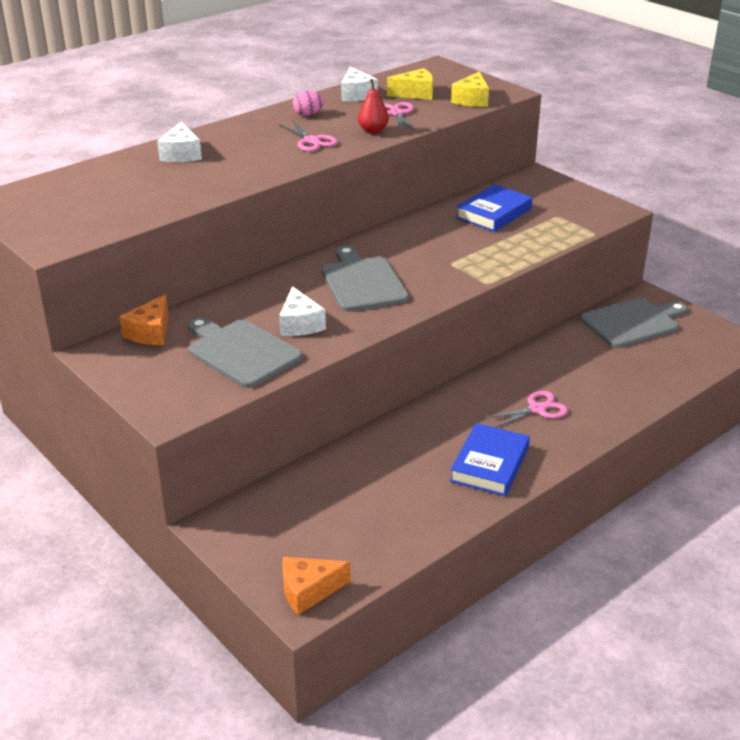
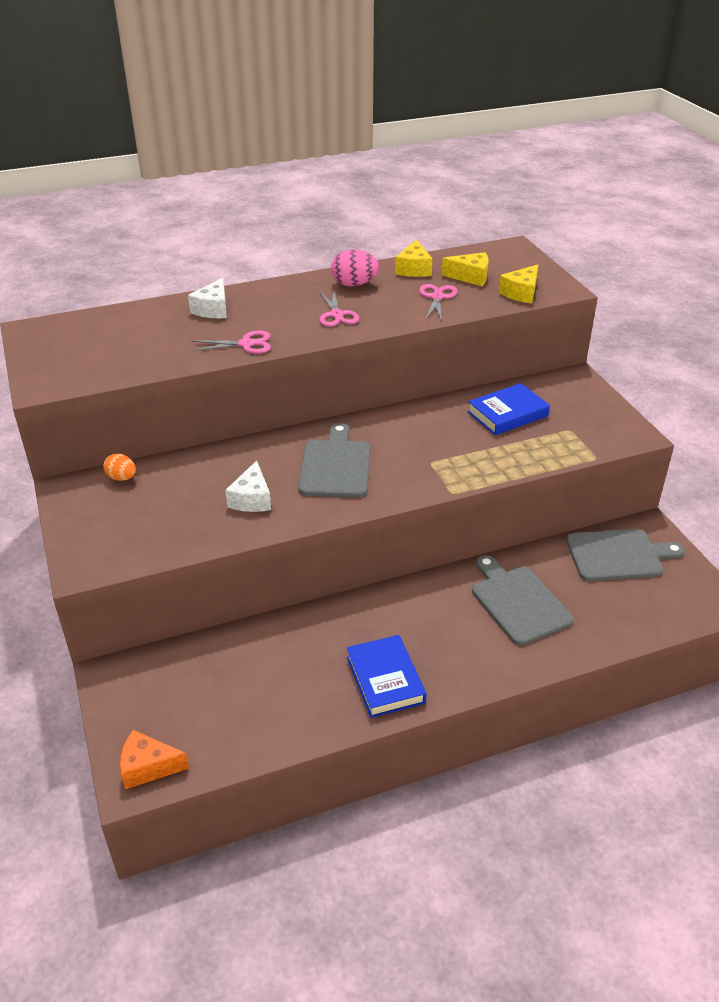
camera: 20 degrees right, 5 degrees up
orange cheese [119,294,169,345] -> orange egg [103,453,136,481]
grey cutting board [188,317,303,388] -> grey cutting board moved to [472,555,573,646]
pink egg [293,91,325,116] -> pink egg [331,249,379,286], size x1.53
white cheese [341,66,378,101] -> yellow cheese [395,240,433,277]
red pear [358,79,389,134] -> none
blue book [450,423,530,496] -> blue book turned 60 degrees counterclockwise [347,635,427,718]
pink scissors [483,391,568,428] -> pink scissors moved to [192,330,271,354]

